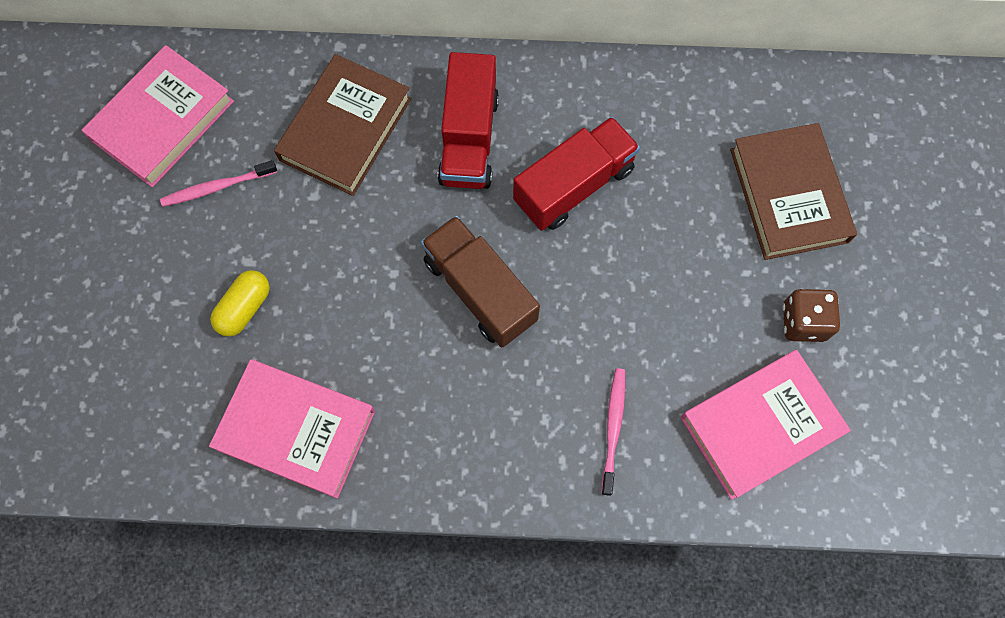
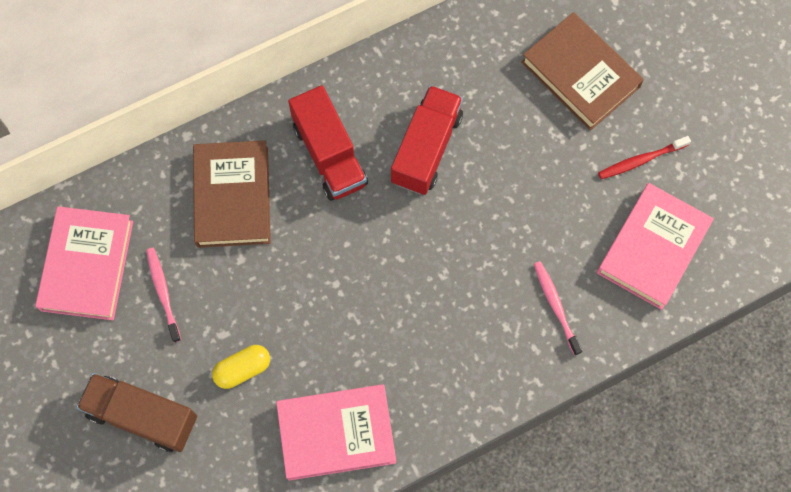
camera: 30 degrees left, 0 degrees up
pink toothbrush [160,160,277,207] -> pink toothbrush turned 120 degrees clockwise [146,248,181,343]
yellow capsule [210,270,270,337] -> yellow capsule turned 60 degrees clockwise [212,345,270,389]
brown truck [421,215,540,347] -> brown truck moved to [76,373,197,452]
brown dice [783,289,840,342] -> red toothbrush [598,136,691,179]

